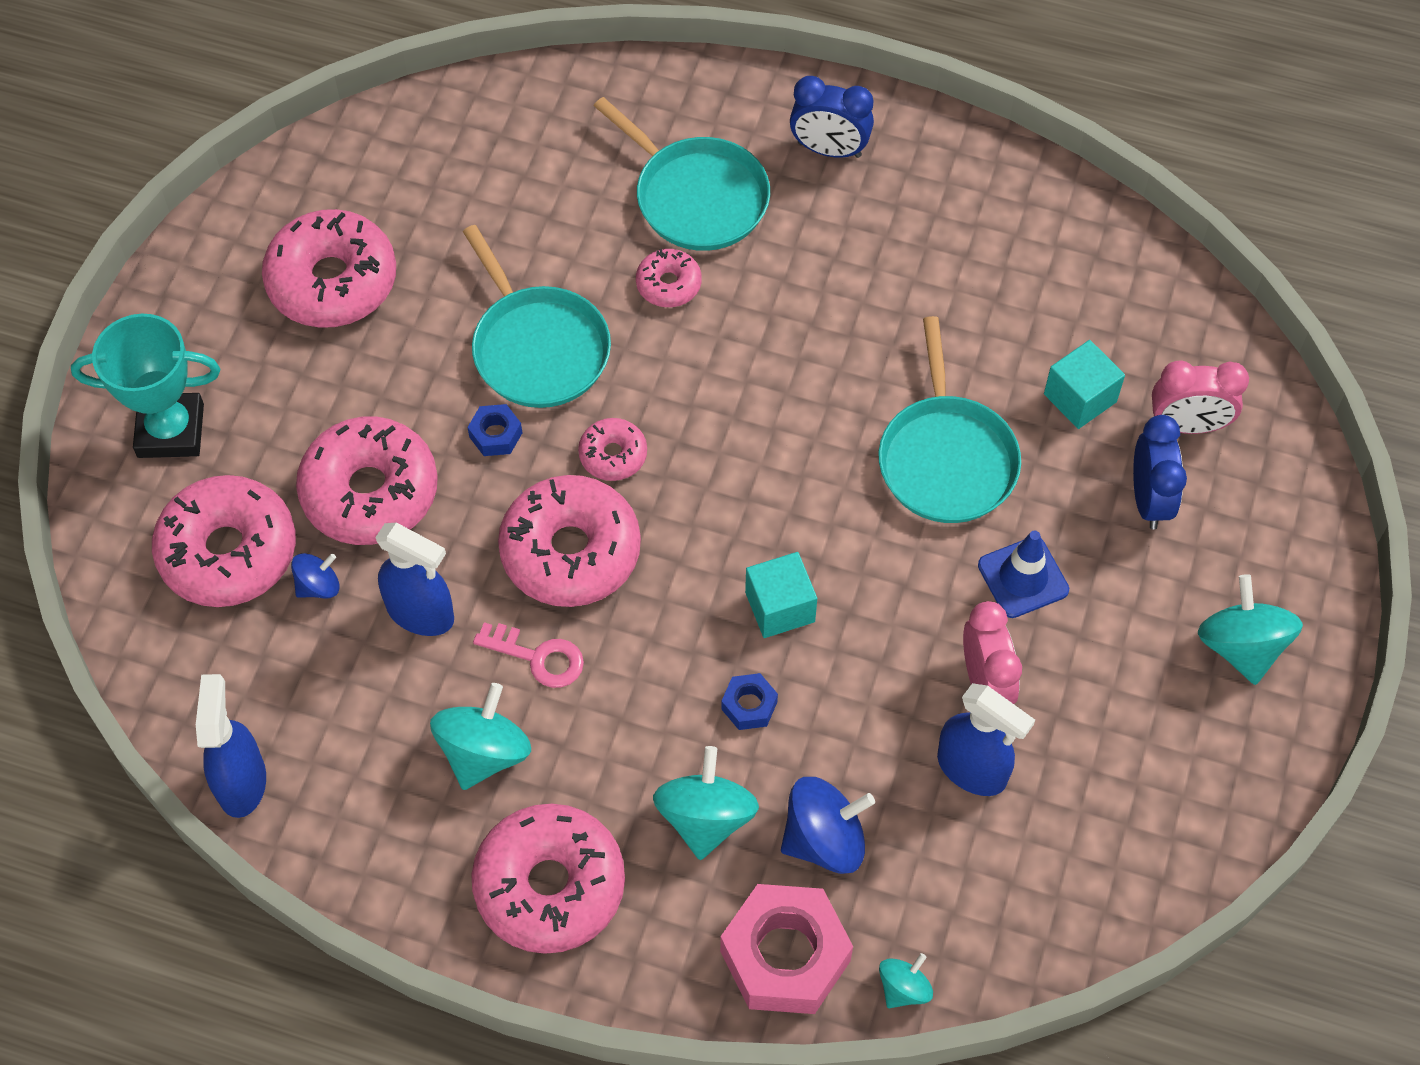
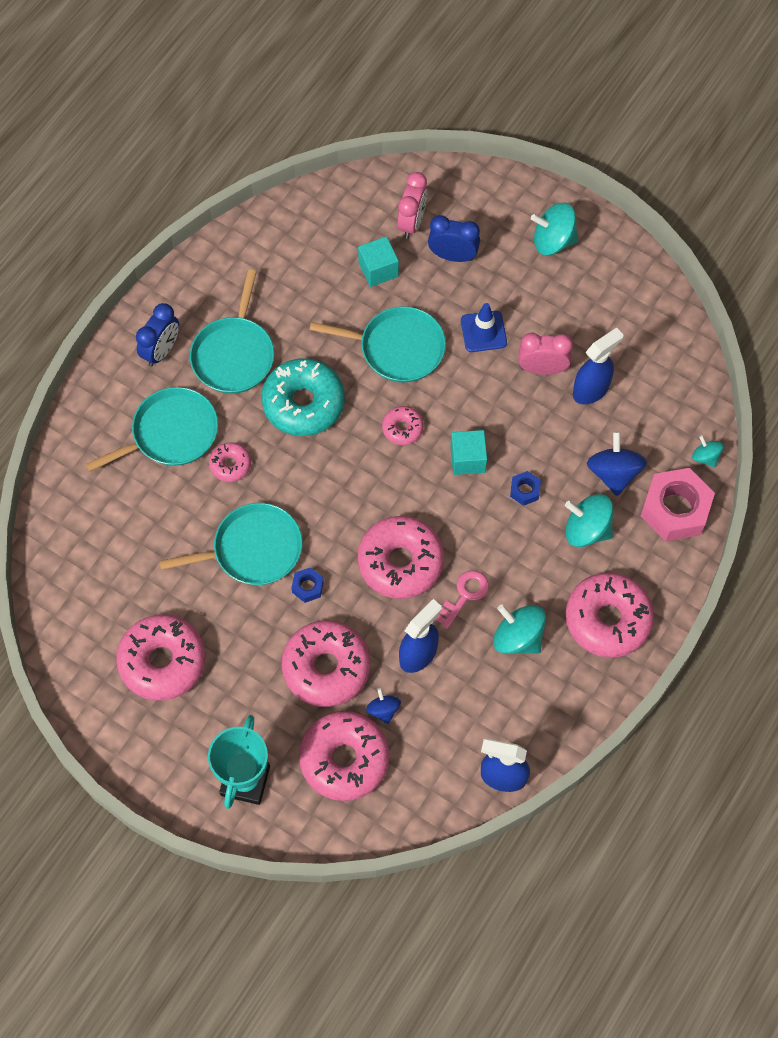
camera: 75 degrees left, 5 degrees up
pink donut [578,418,647,481] -> pink donut moved to [382,406,424,445]
none -> turquoise pan [190,269,274,394]
none -> turquoise donut [261,358,345,436]

